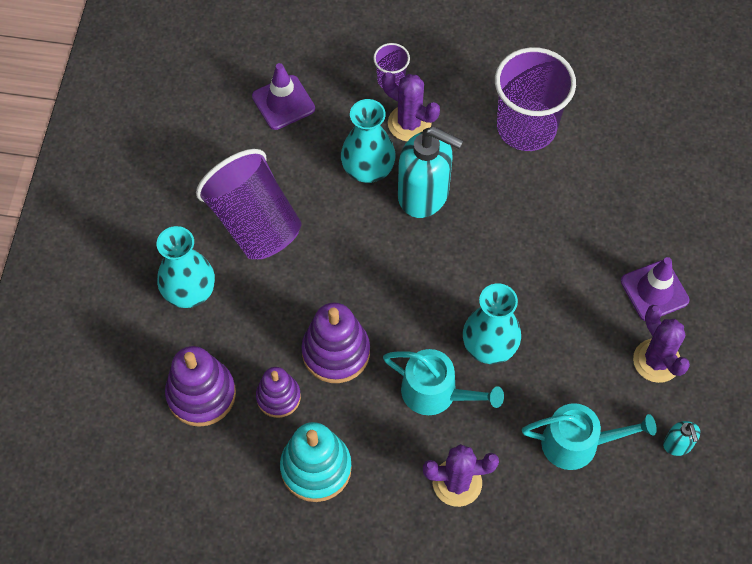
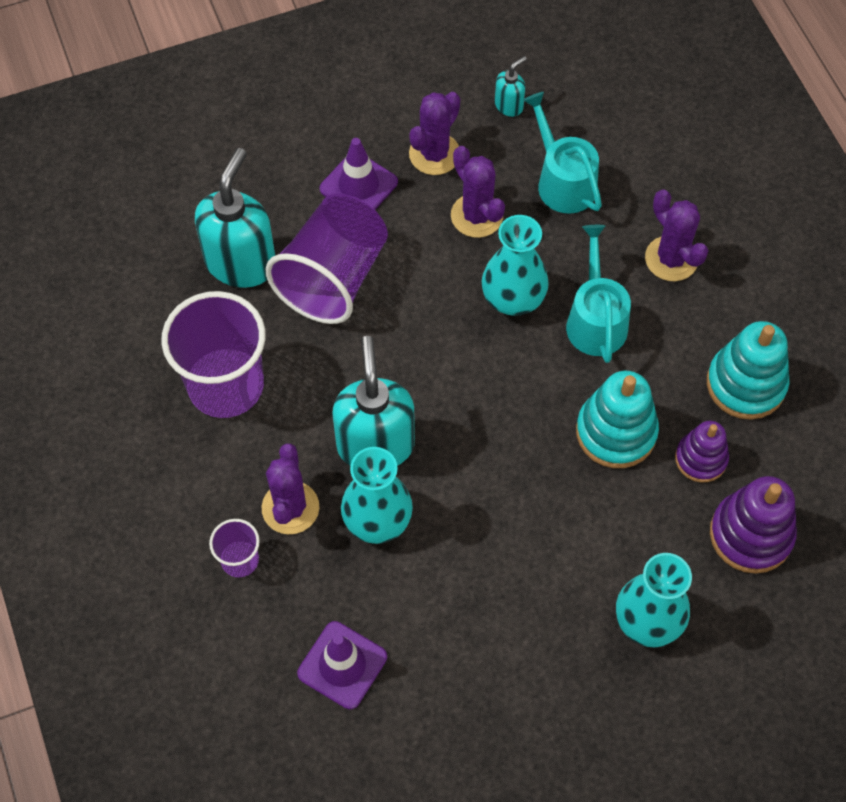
camera: 120 degrees left, 0 degrees up
purple cup [196,149,302,259] -> purple cup moved to [265,193,388,324]
purple stacking toy [301,303,370,383] -> turquoise stacking toy [576,371,659,468]
none -> turquoise soap dispenser [195,148,275,288]
none -> purple cactus [451,146,505,238]

